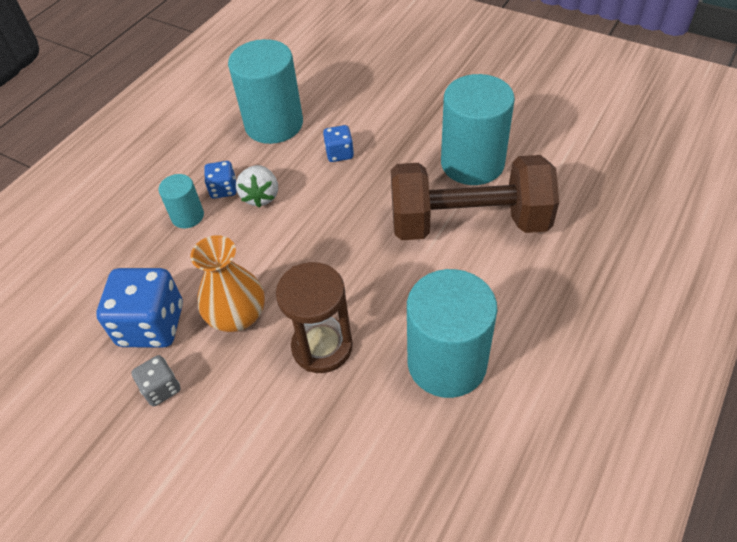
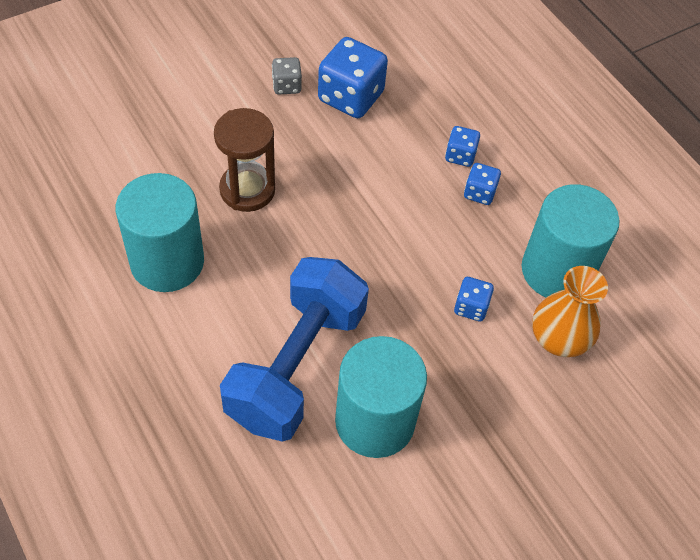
camera: 110 degrees right, 5 degrees up
turquoise cylinder [159,174,204,228] -> blue dice [445,126,480,167]
orange vase [191,235,265,332] -> orange vase moved to [532,266,608,357]
white strawberry [236,165,278,208] -> none
brown dumbbell [391,155,559,240] -> blue dumbbell [220,257,369,442]

